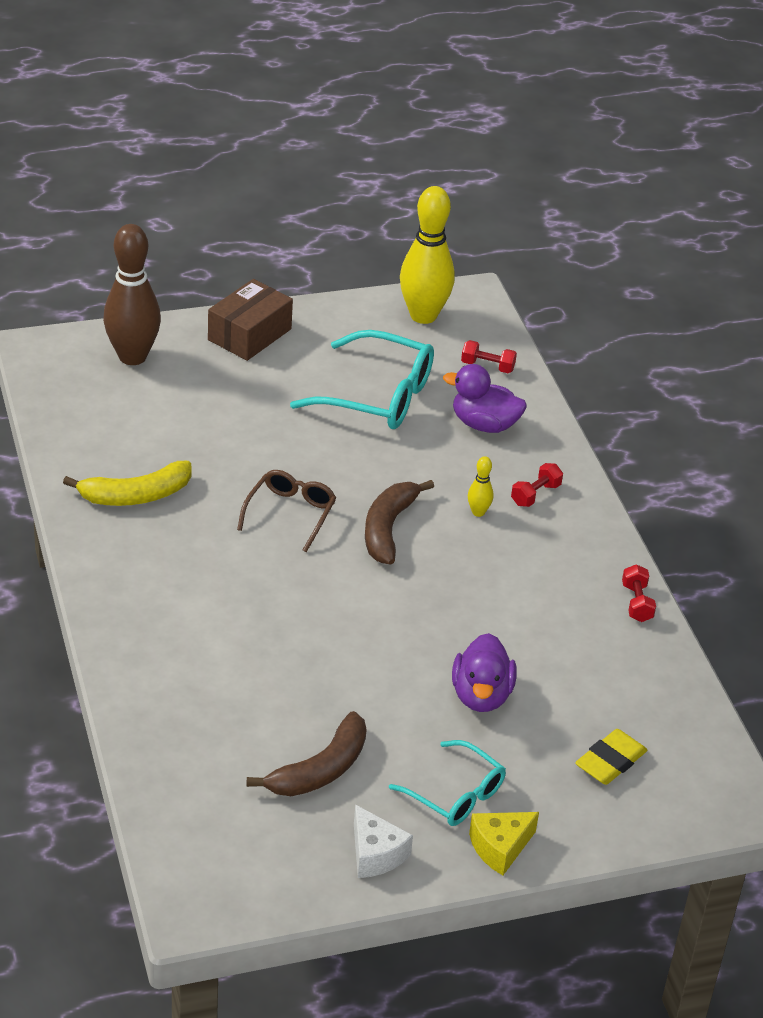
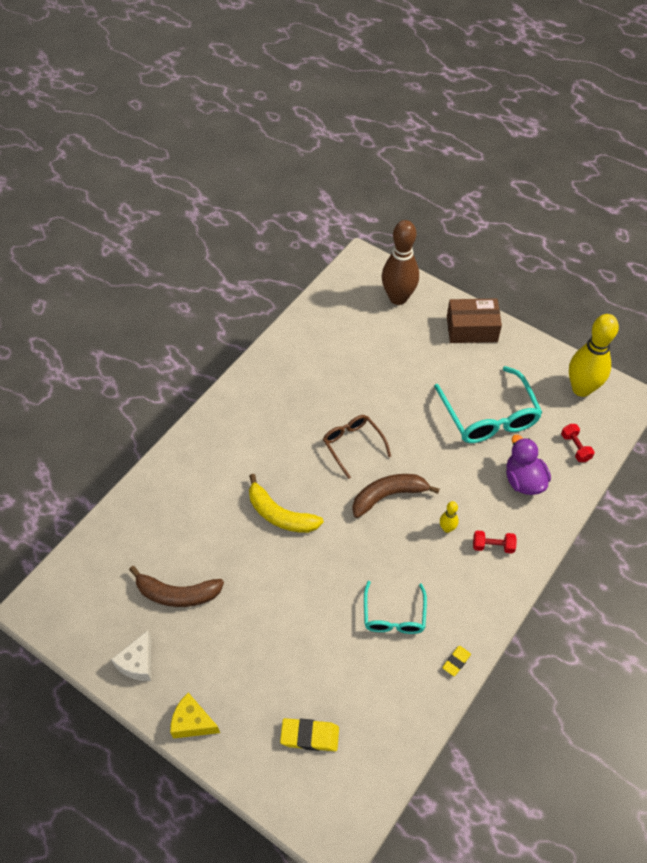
camera: 55 degrees right, 15 degrees up
yellow banana [63,461,192,506] -> yellow banana moved to [249,474,324,533]
brown glasses [237,470,336,552] -> brown glasses turned 105 degrees counterclockwise [323,415,391,479]
turquoise glasses [389,740,506,826] -> turquoise glasses moved to [364,581,427,634]
purple duck [452,633,517,712] -> none
red dumbbell [622,564,656,622] -> yellow eraser [442,646,471,676]

